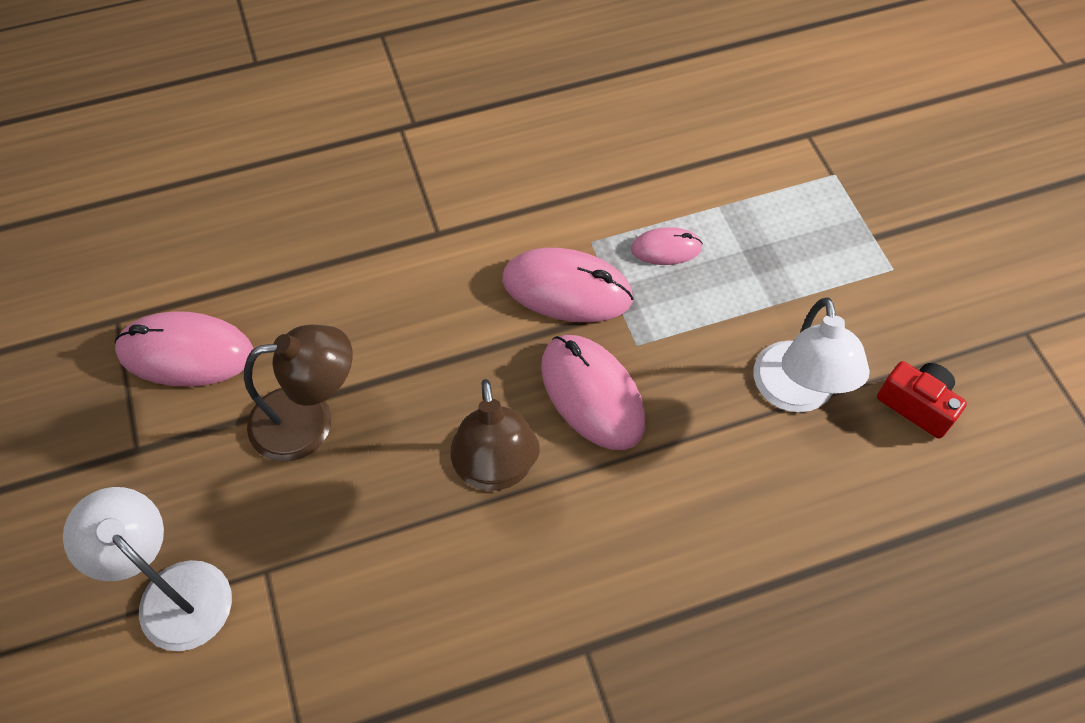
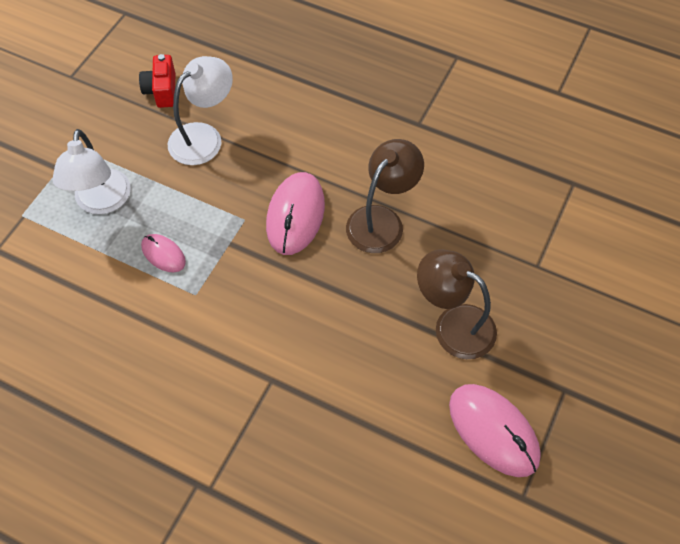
camera: 135 degrees left, 0 degrees up
white lamp [63,487,232,651] -> white lamp moved to [52,129,131,214]
pink mouse [502,248,634,322] -> none

